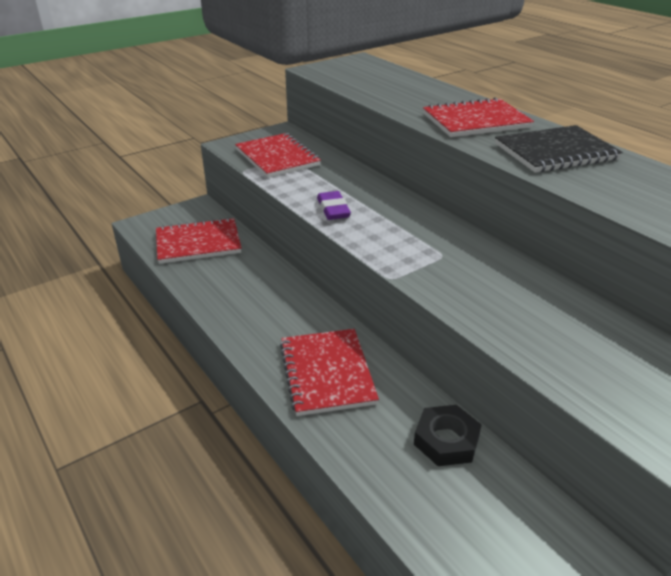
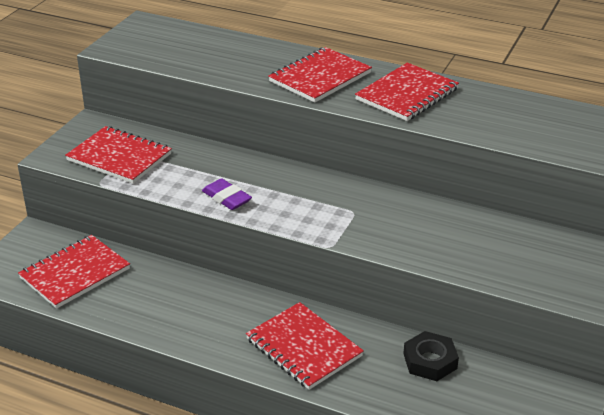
camera: 30 degrees left, 0 degrees up
black notebook [495,125,623,172] -> red notebook [355,63,459,121]

